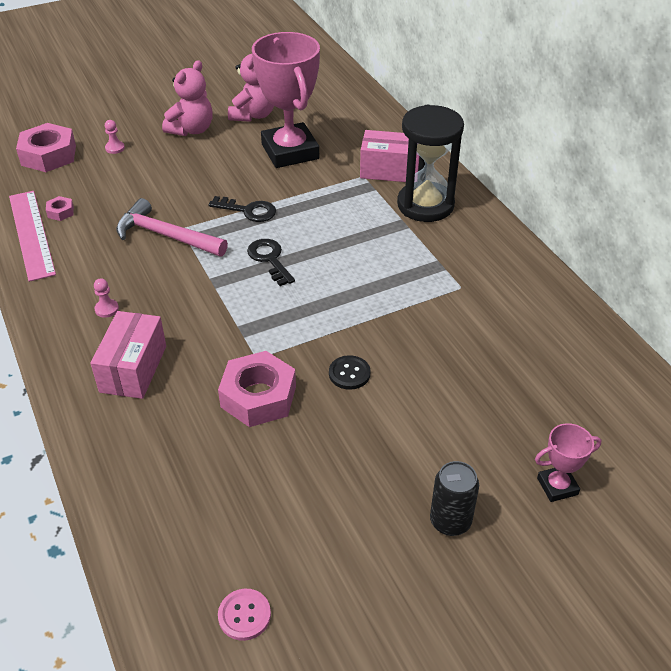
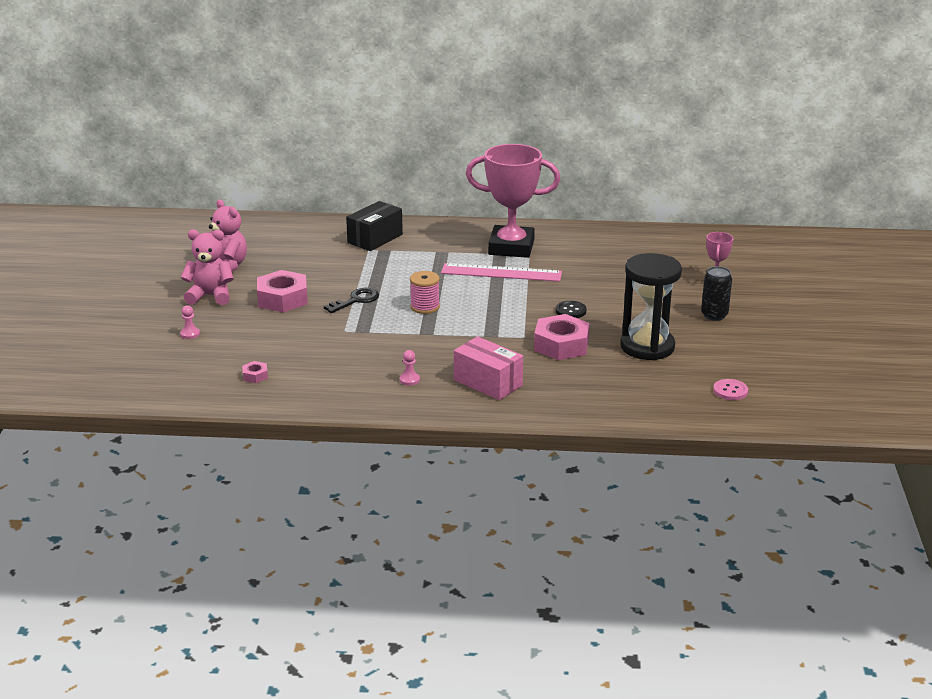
camera: 60 degrees left, 15 degrees down
pink ruler [9,191,56,282] -> pink ruler moved to [441,263,562,282]
pink nut [16,123,76,172] -> pink nut moved to [257,270,308,312]
pink hammer [116,198,228,256] -> none
pink teddy bear [162,60,213,136] -> pink teddy bear turned 60 degrees counterclockwise [181,229,234,305]
black key [247,239,295,286] -> pink spool [410,271,440,314]
pink trophy [252,32,320,168] -> pink trophy moved to [466,144,560,258]
pink box [360,130,419,182] -> black box [346,201,403,251]
black hourglass [397,105,464,222] -> black hourglass moved to [620,253,682,361]

